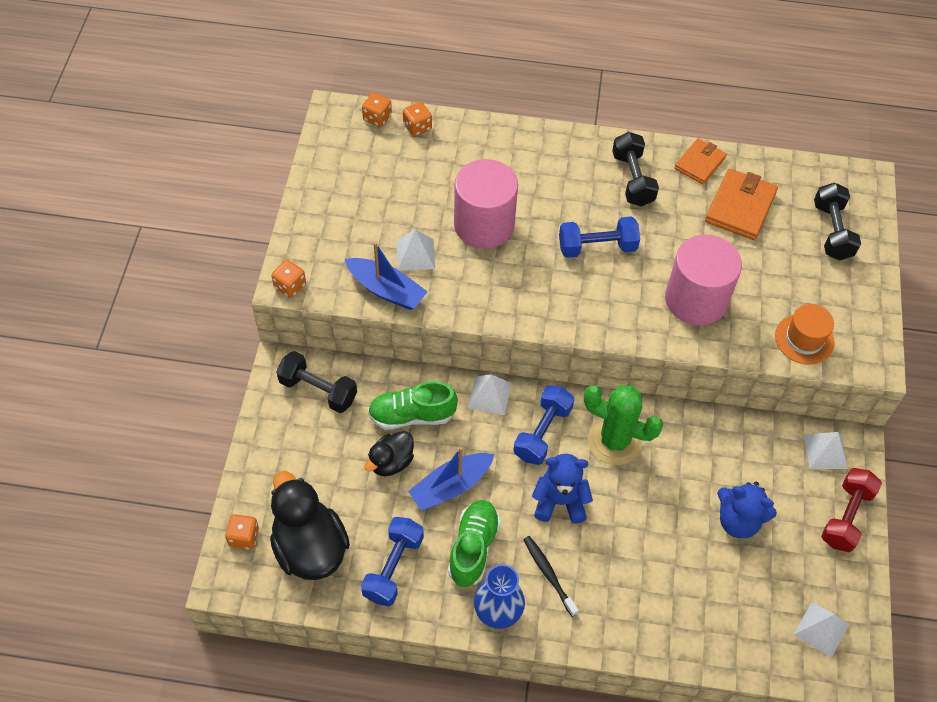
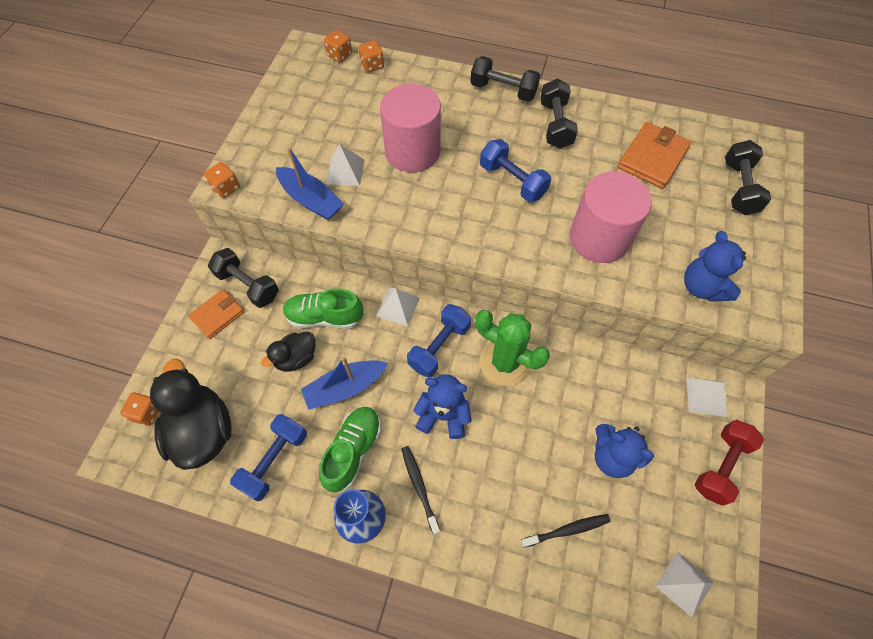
camera: 10 degrees right, 5 degrees up
blue dumbbell [559,216,640,258] -> blue dumbbell turned 45 degrees clockwise [480,139,551,202]
orange wallet [674,138,727,184] -> orange wallet moved to [188,289,244,339]
orange hat [775,304,834,365] -> blue teddy bear [684,231,746,302]
none -> black dumbbell [470,56,540,102]
none -> black toothbrush [521,514,611,548]

